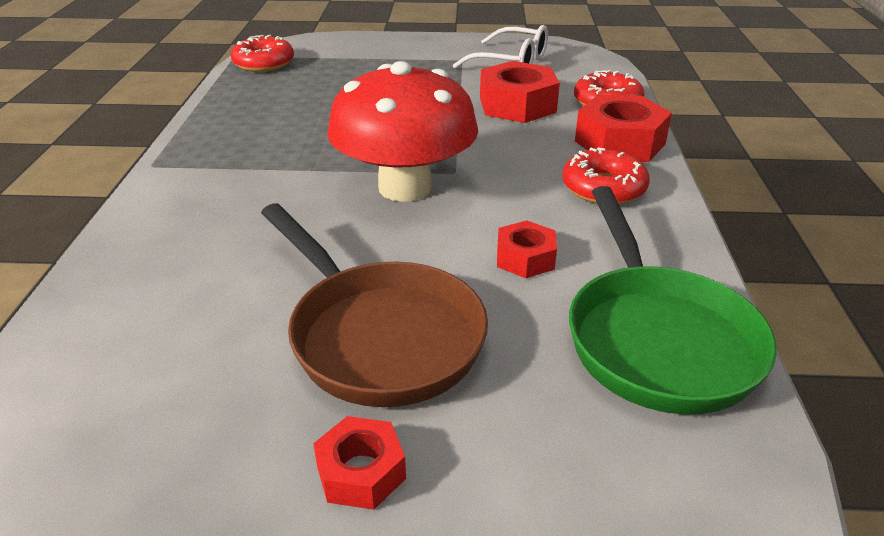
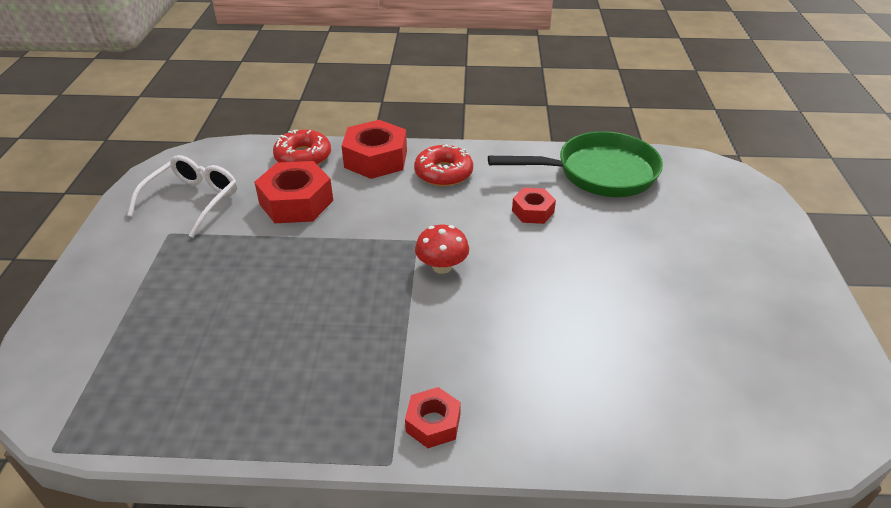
camera: 90 degrees left, 5 degrees up
red donut [231,35,294,72] -> none
brown pan [261,204,488,407] -> none
red nut [313,416,406,510] -> red nut moved to [405,387,461,448]
red mushroom [327,61,478,202] -> red mushroom [415,225,469,274], size x0.45

